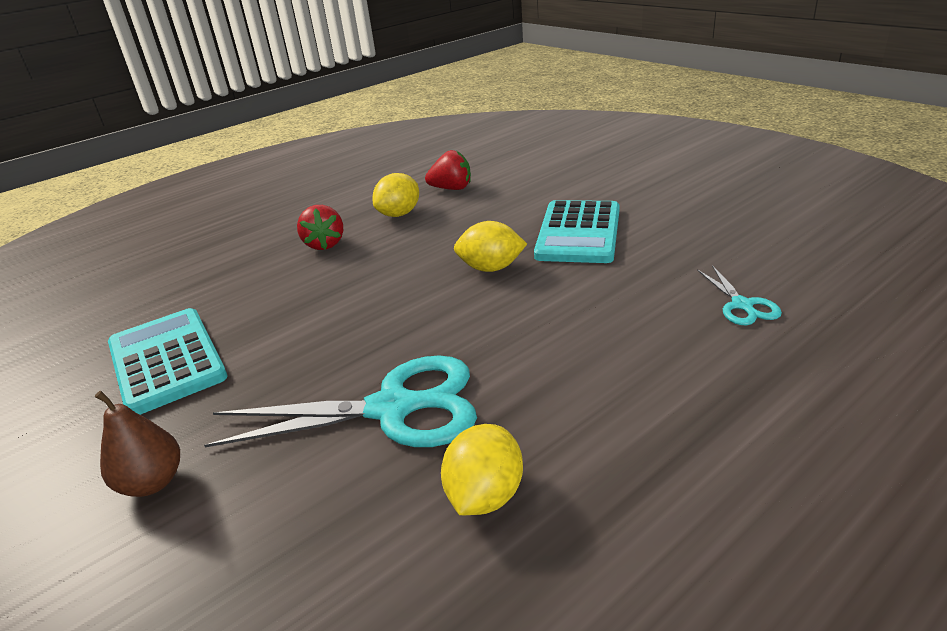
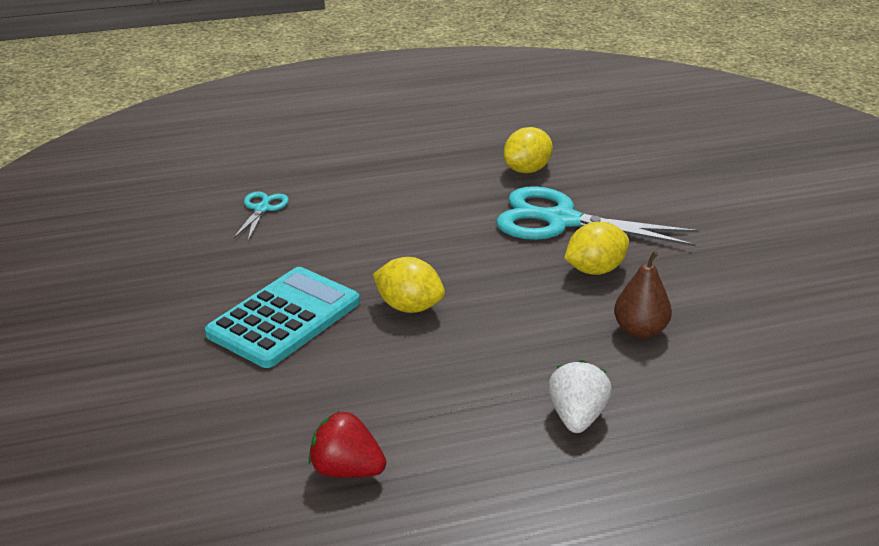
camera: 160 degrees left, 0 degrees up
brown pear [95,391,180,497] -> brown pear moved to [614,251,672,339]
turquoise calculator [108,308,228,415] -> none
red strawberry [297,205,343,250] -> white strawberry [548,360,612,433]
yellow lemon [373,173,419,217] -> yellow lemon moved to [564,222,629,275]

